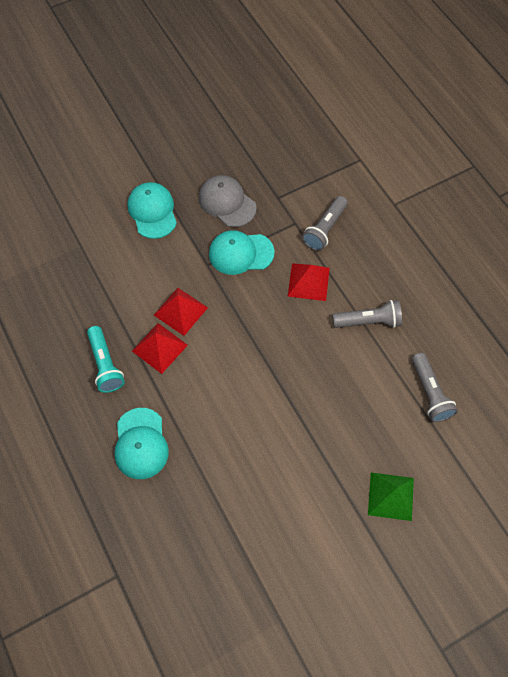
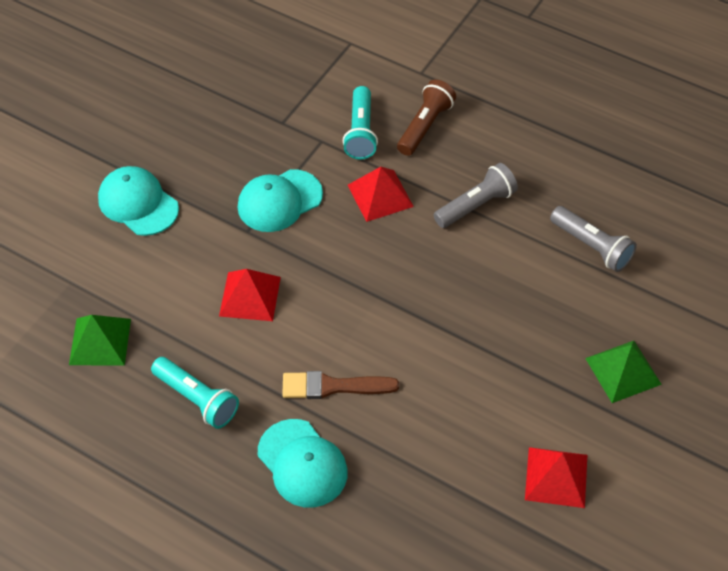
camera: 30 degrees left, 10 degrees down
red pyramid [132,323,188,374] -> red pyramid moved to [525,447,587,508]
grey cap [199,175,257,227] -> none
grey flashlight [302,196,348,251] -> turquoise flashlight [343,86,378,160]
none -> green pyramid [69,315,131,366]
none -> brown brush [282,371,399,399]
none -> brown flashlight [397,80,456,156]

